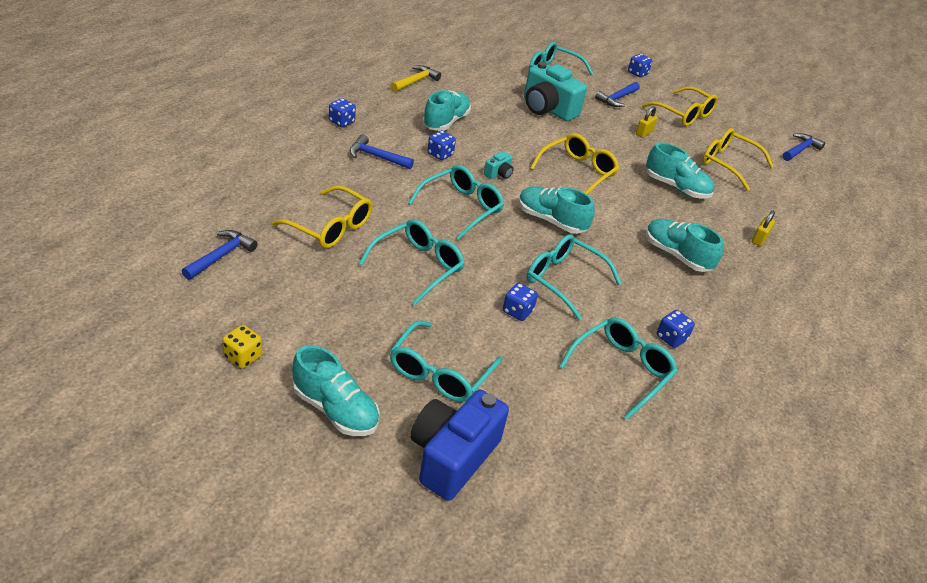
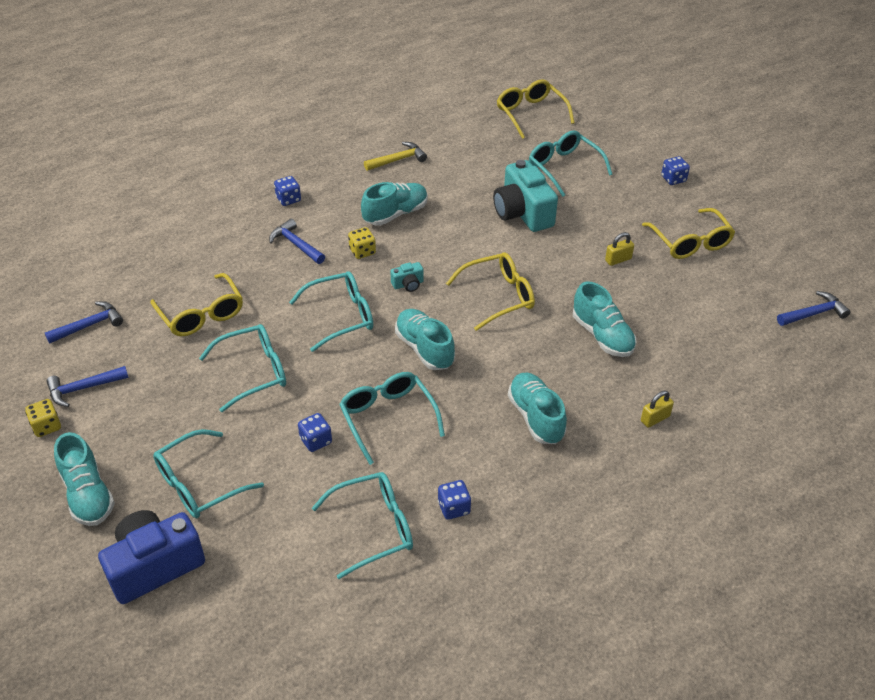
camera: 30 degrees right, 5 degrees up
blue dice [427,130,456,160] -> yellow dice [348,227,376,259]
blue hammer [595,82,640,107] -> blue hammer moved to [46,366,129,407]
yellow glasses [702,128,774,191] -> yellow glasses moved to [497,79,575,139]

